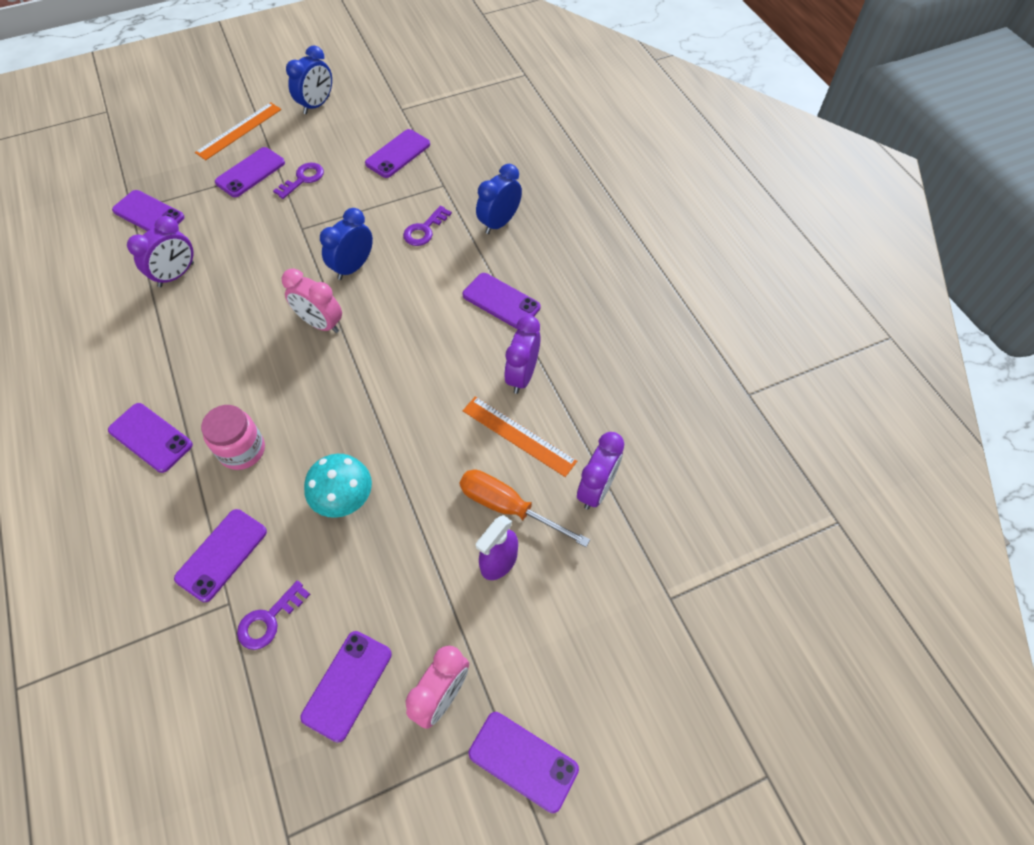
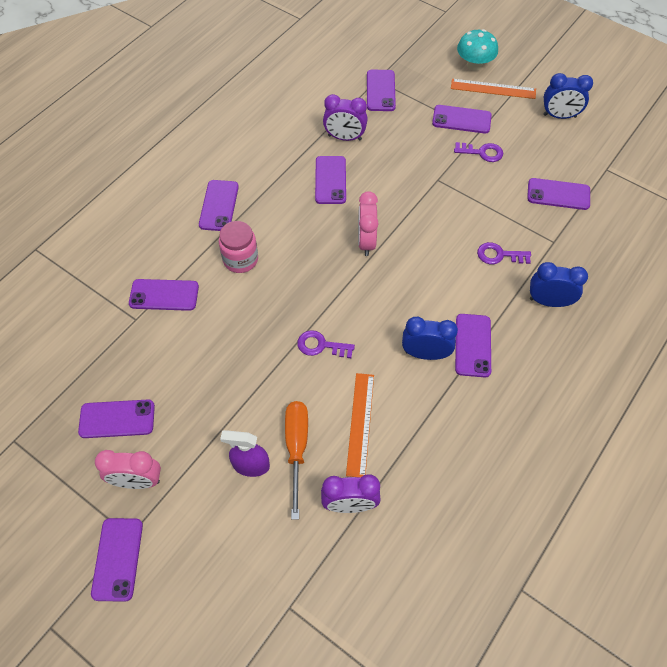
camera: 60 degrees right, 0 degrees up
purple key [237,580,311,650] -> purple key moved to [297,330,355,358]
turquoise mushroom [304,454,372,518] -> turquoise mushroom moved to [457,29,498,71]
blue clock [320,208,373,280] -> blue clock moved to [402,317,458,360]
purple clock [504,315,541,394] -> none
none -> purple phone [315,156,346,204]

